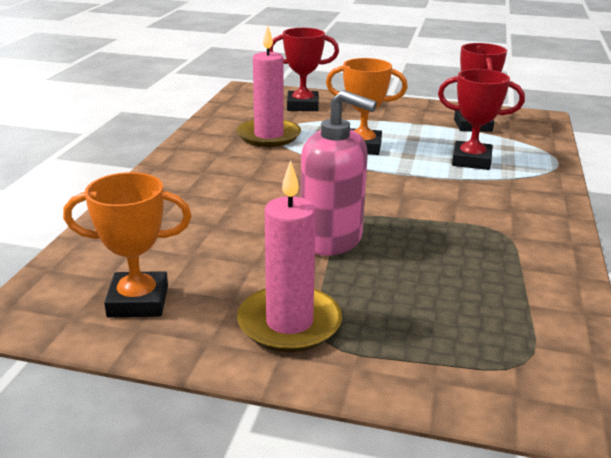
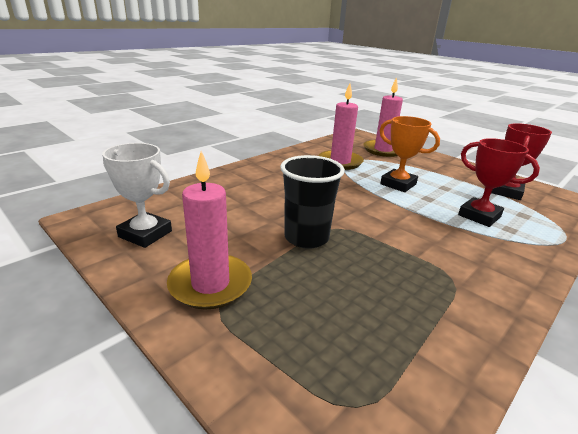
camera: 30 degrees right, 0 degrees up
orange trophy [63,172,191,318] -> white trophy [102,143,172,248]
red trophy [269,28,339,111] -> pink candle [364,77,403,157]
pink soap dispenser [300,90,377,256] -> black cup [280,155,345,249]

